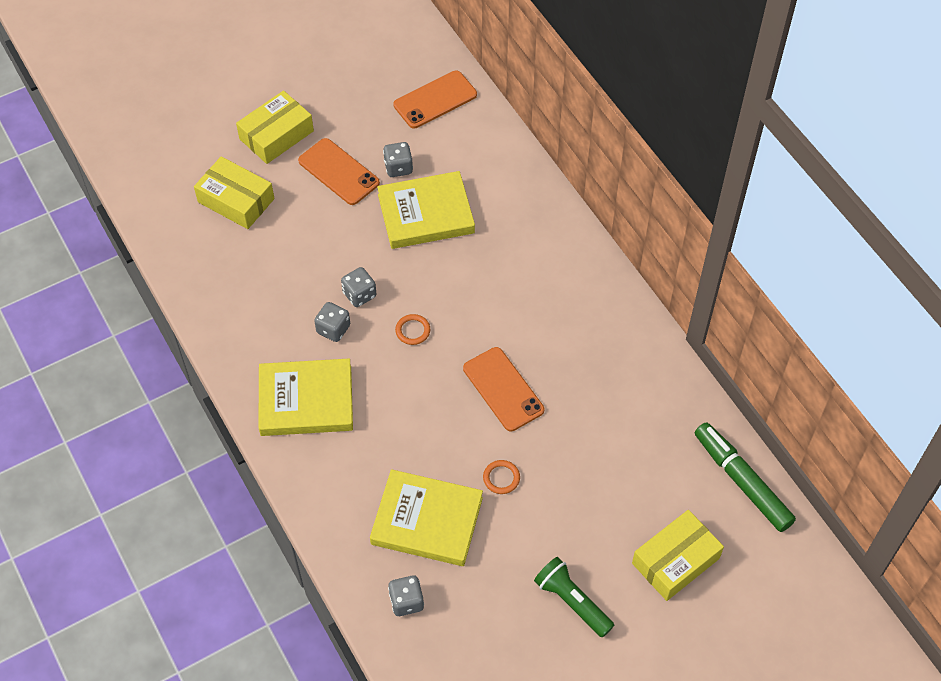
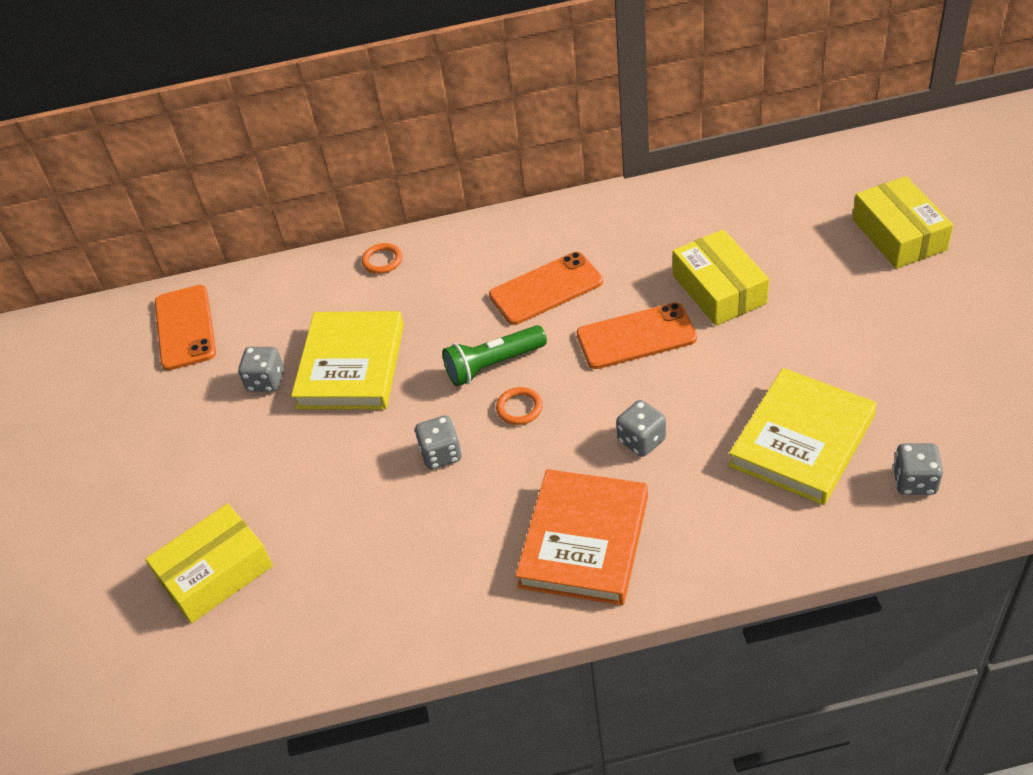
camera: 65 degrees left, 10 degrees down
yellow box [236,91,314,164] -> yellow box moved to [673,229,769,326]
yellow book [258,359,353,436] -> orange book [515,469,648,606]
orange phone [298,138,380,205] -> orange phone moved to [489,252,603,325]
grey dice [314,302,350,342] -> grey dice moved to [616,400,666,457]
orange ring [483,460,520,494] -> orange ring moved to [362,243,402,274]
green flashlight [534,557,614,638] -> green flashlight moved to [442,325,547,386]
green marker [695,422,796,532] -> none

